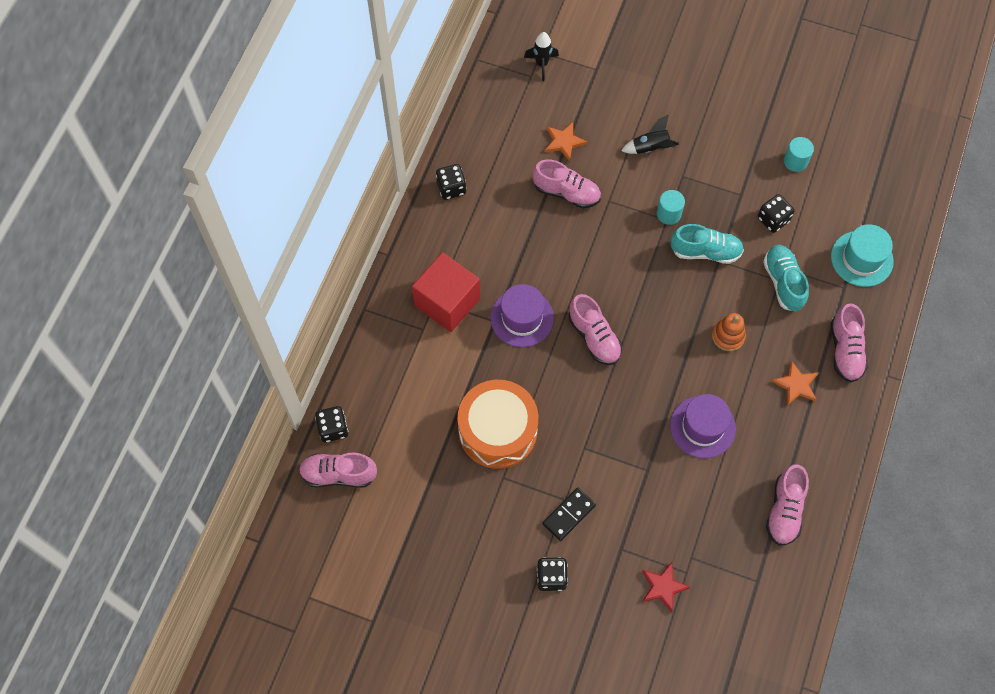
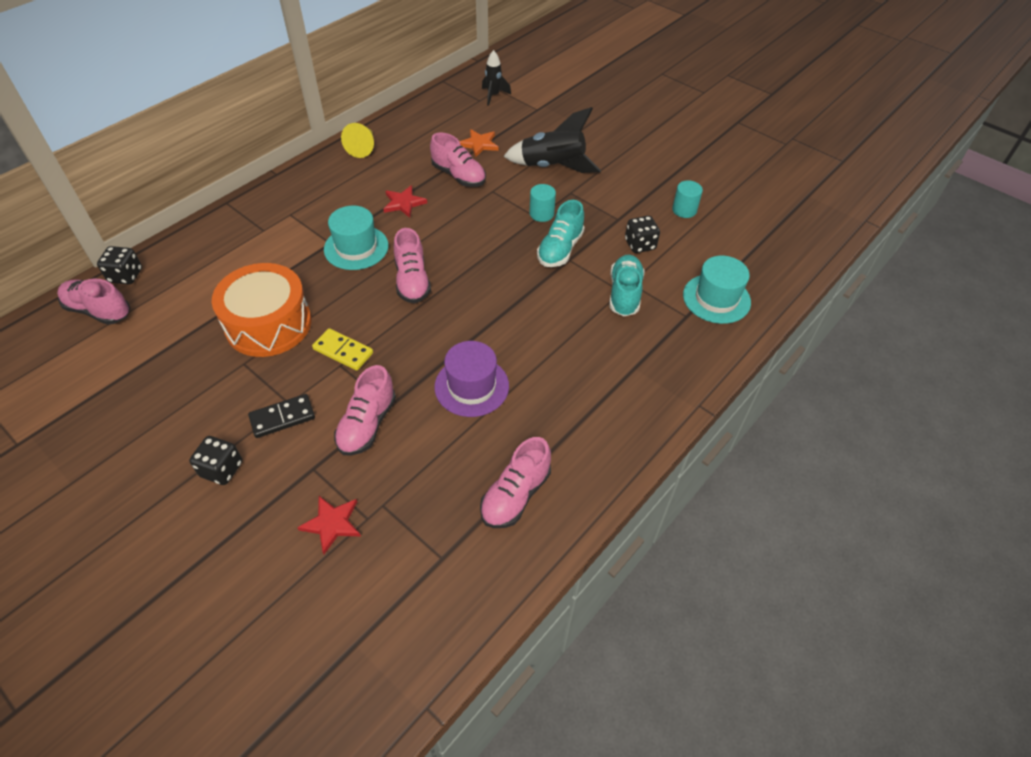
camera: 20 degrees right, 15 degrees down
red cube [412,252,480,332] -> none
black dice [436,164,466,200] -> yellow cone [341,123,374,158]
purple hat [490,284,554,347] -> turquoise hat [324,206,389,270]
black rocket [621,114,679,154] -> black rocket [503,107,601,173], size x1.76
turquoise shoe [670,224,744,264] -> turquoise shoe turned 90 degrees clockwise [537,200,585,267]
orange stacking toy [712,313,746,351] -> none
orange star [771,360,818,406] -> none
pink shoe [831,303,868,382] -> pink shoe moved to [334,365,396,456]
none -> yellow domino [312,328,373,371]
none -> red star [383,185,427,218]

